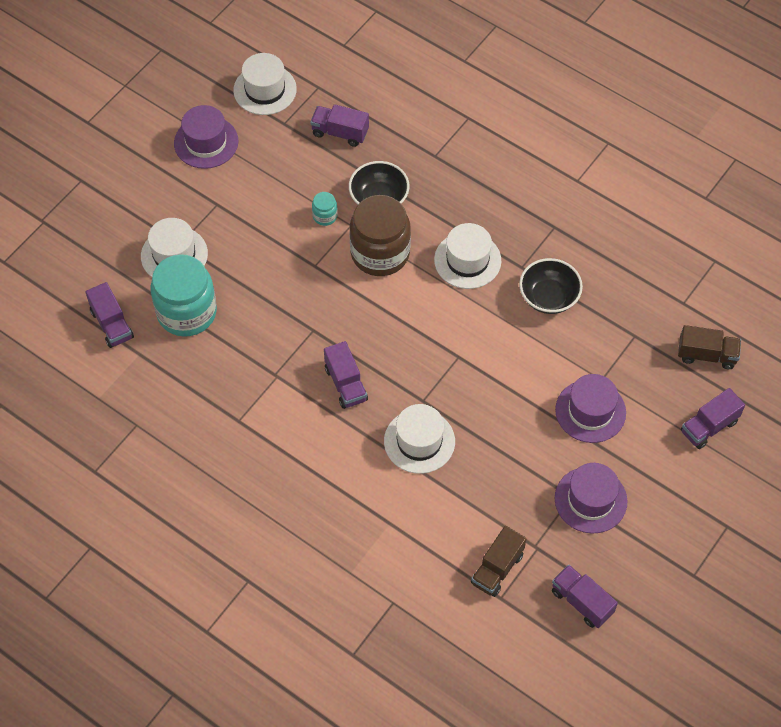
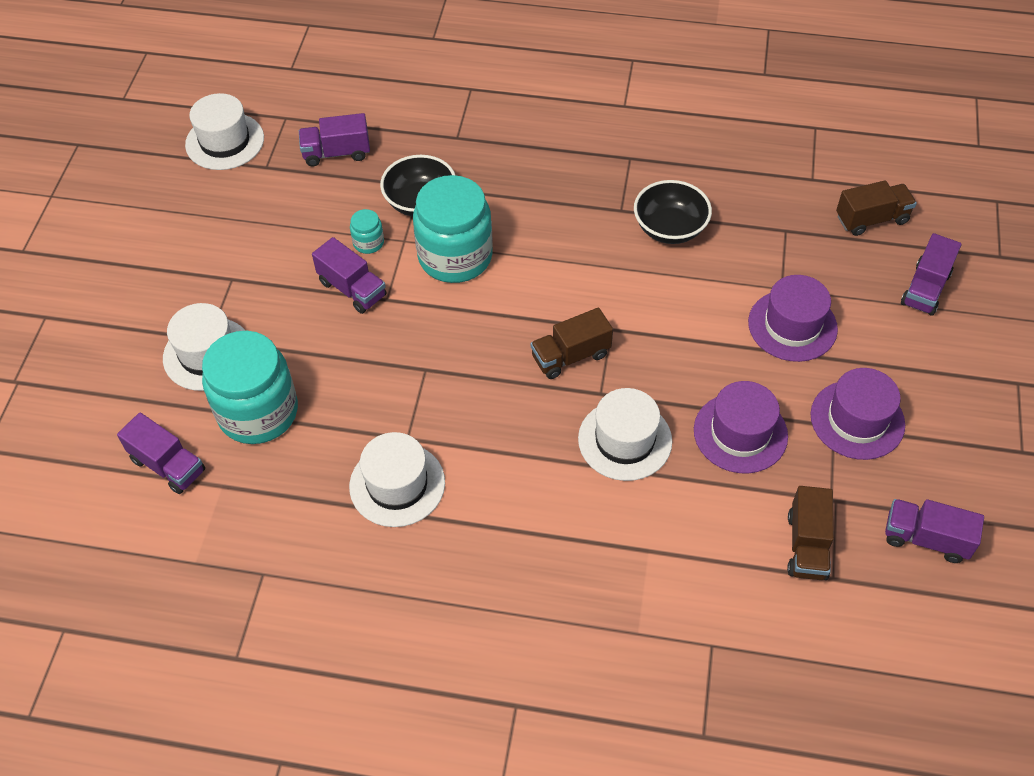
camera: 25 degrees left, 5 degrees down
purple hat [174,105,238,169] -> purple hat moved to [694,381,788,473]
purple truck [324,341,368,409] -> purple truck moved to [312,237,386,314]
brown jar [350,195,411,276] -> turquoise jar [413,175,493,283]
white hat [434,223,501,289] -> white hat moved to [349,432,445,527]
none -> brown truck [531,307,613,379]

